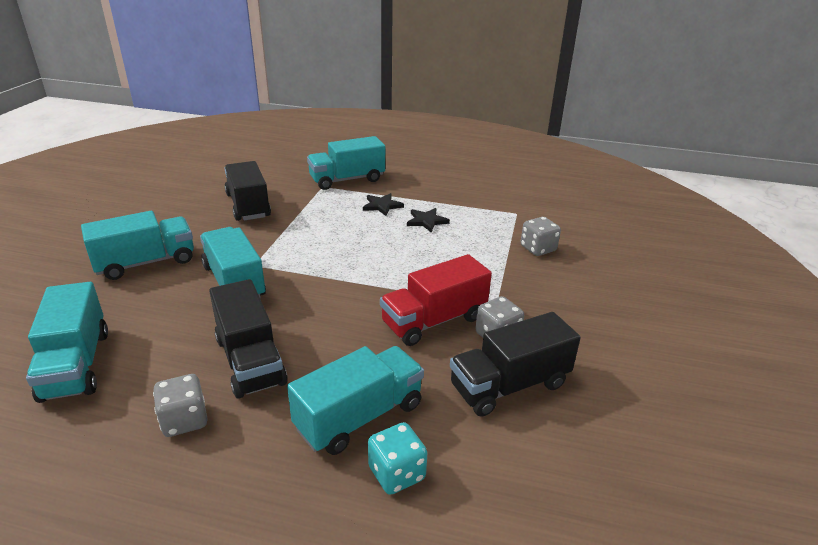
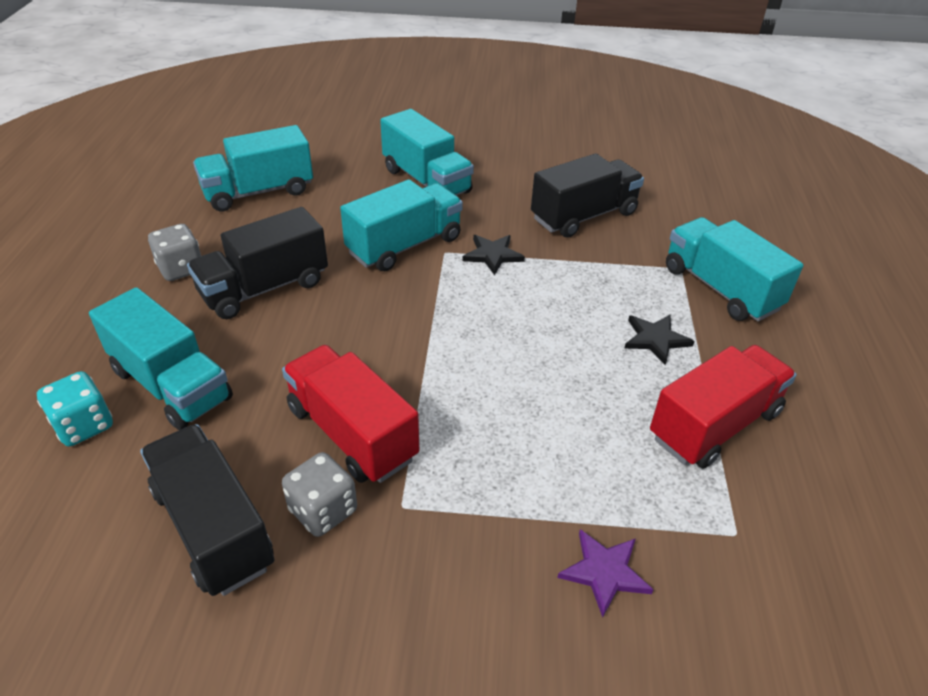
camera: 80 degrees right, 10 degrees up
black star [407,208,450,232] -> black star moved to [462,235,525,275]
grey dice [521,217,561,256] -> purple star [557,529,653,618]
none -> red truck [650,345,797,468]

